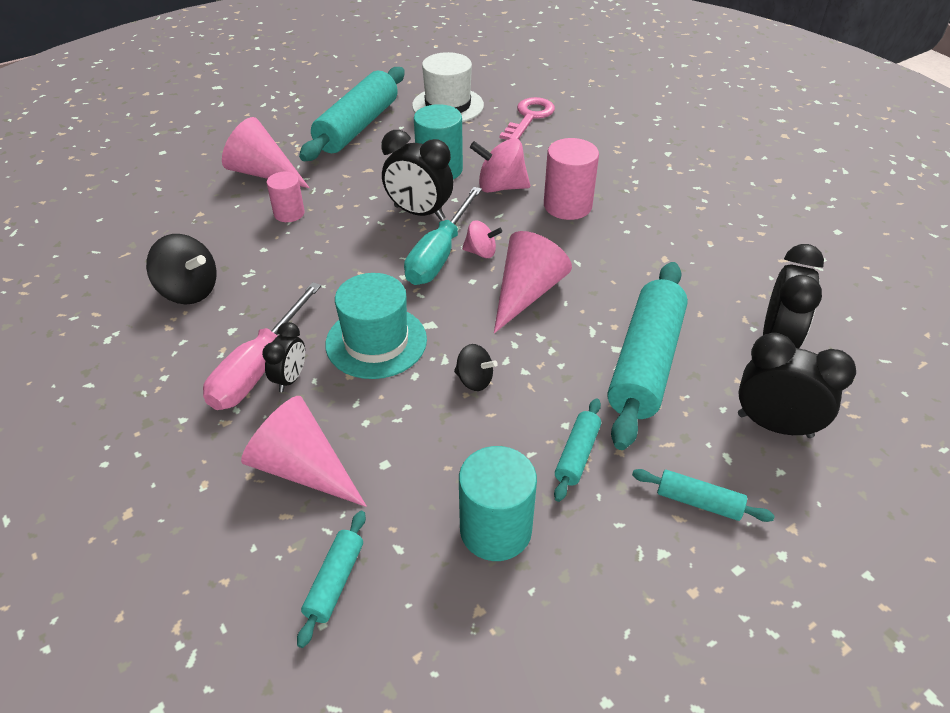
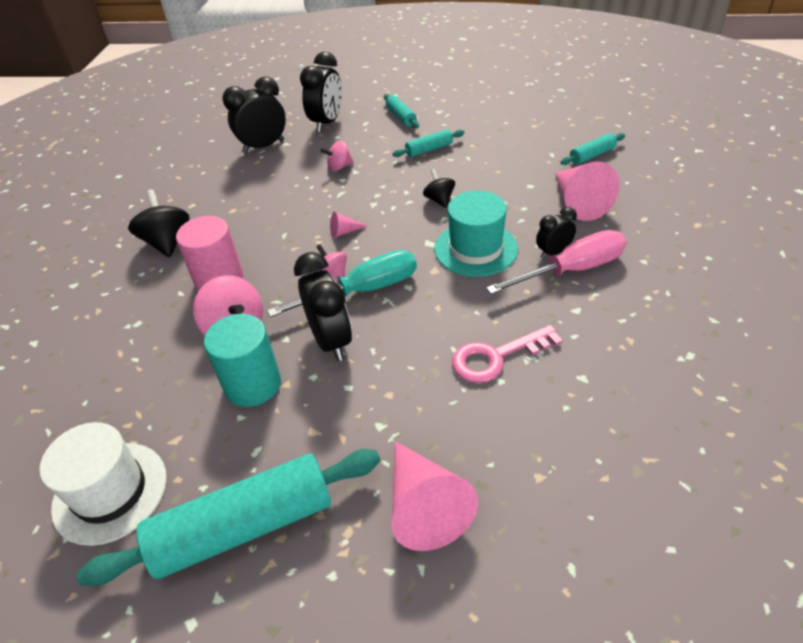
camera: 135 degrees left, 0 degrees up
black spinning top [146,234,216,304] -> black spinning top moved to [128,189,189,258]
pink cylinder [267,172,305,222] -> none
turquoise cylinder [459,446,537,561] -> none
pink cone [494,231,572,333] -> pink cone [330,211,367,238], size x0.45
pink key [500,97,555,140] -> pink key moved to [452,325,563,383]
turquoise rolling pin [608,262,688,450] -> pink spinning top [321,140,354,171]
black clock [738,333,856,438] -> black clock turned 135 degrees counterclockwise [300,52,342,132]

